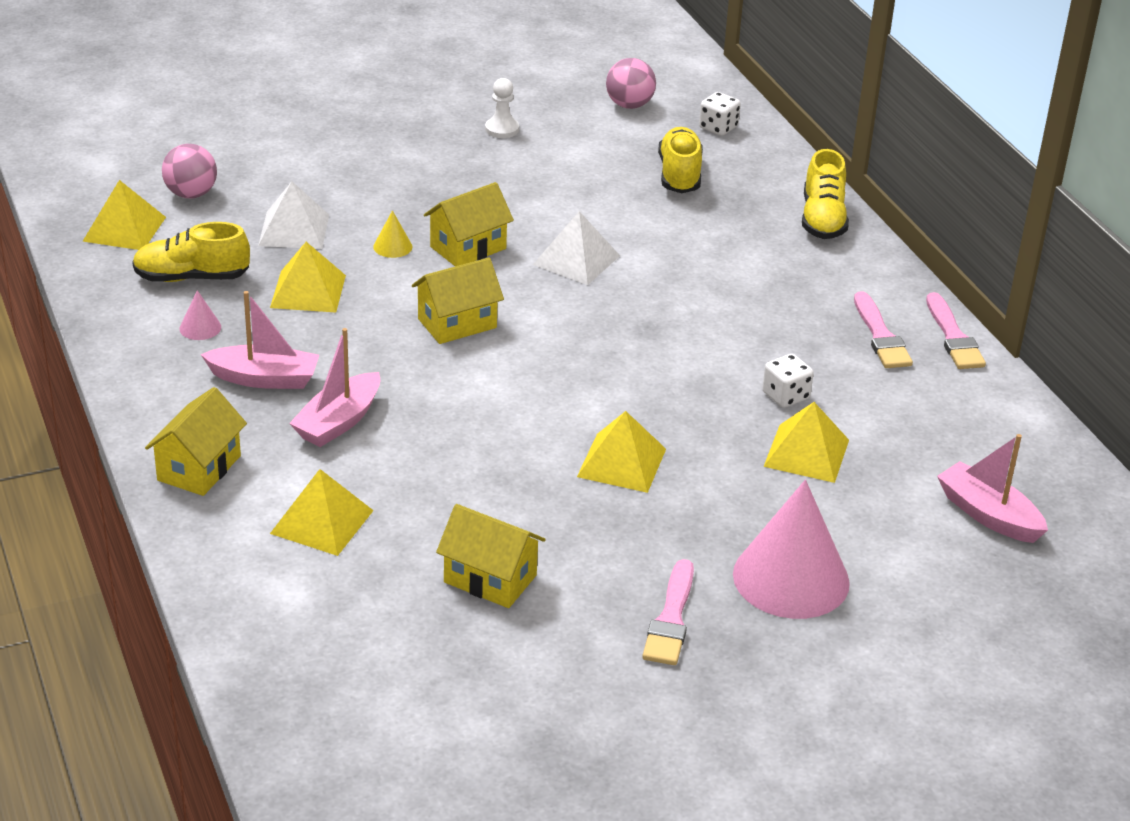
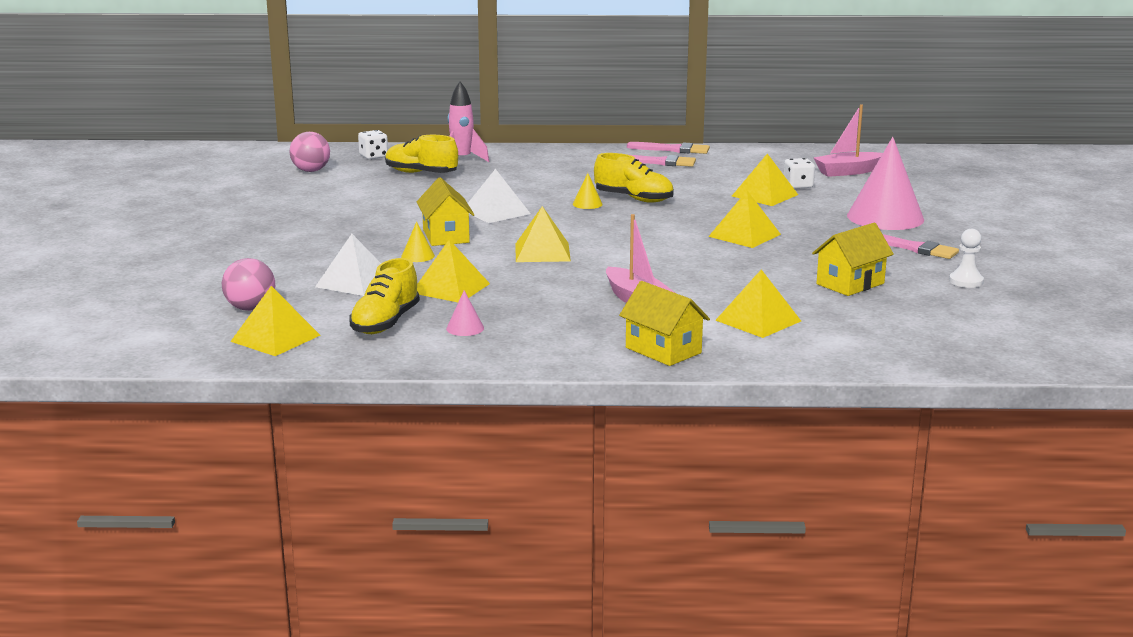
camera: 65 degrees left, 15 degrees down
pink boat [201,291,319,389] -> none
yellow house [412,258,504,344] -> yellow pyramid [515,206,571,262]
white pawn [485,78,519,138] -> white pawn moved to [949,229,984,288]
white dice [762,354,814,408] -> white dice moved to [784,158,815,189]
yellow shoe [802,149,849,239] -> yellow shoe moved to [594,153,674,203]
none -> pink rocket [447,82,489,162]
none -> yellow cone [573,173,603,209]

